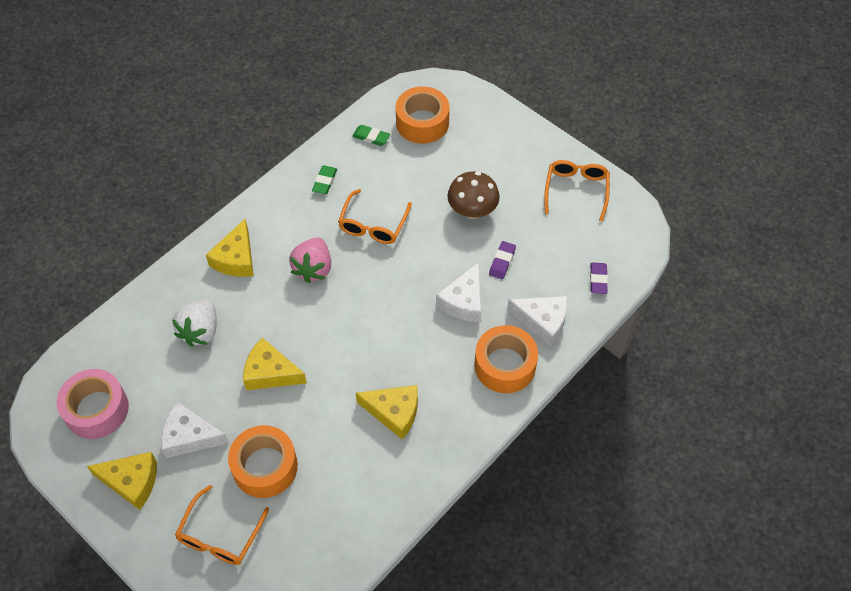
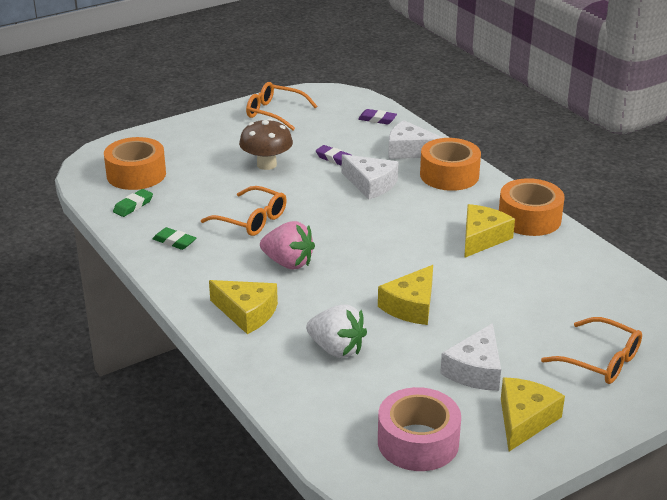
camera: 75 degrees left, 25 degrees down
orange tape [228,425,298,498] -> orange tape moved to [499,178,565,236]
white cheese [507,296,568,347] -> white cheese turned 105 degrees counterclockwise [389,120,443,159]

